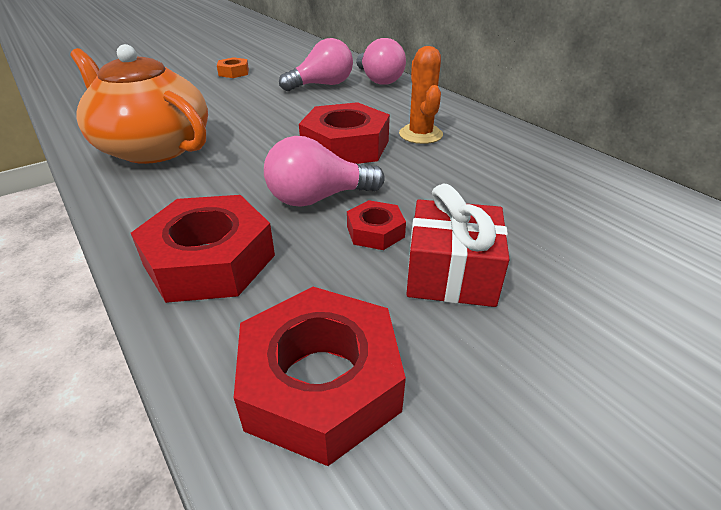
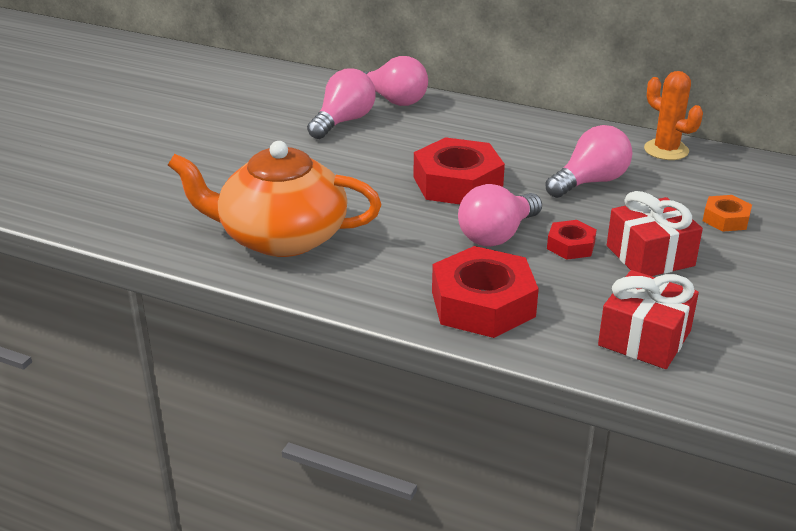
camera: 30 degrees left, 5 degrees down
orange nut [217,57,249,78] -> orange nut moved to [703,195,752,232]
red nut [234,287,406,466] -> red gift [598,270,699,369]
orange cactus [399,46,443,144] -> orange cactus moved to [644,71,703,160]
none -> pink light bulb [545,125,632,198]

